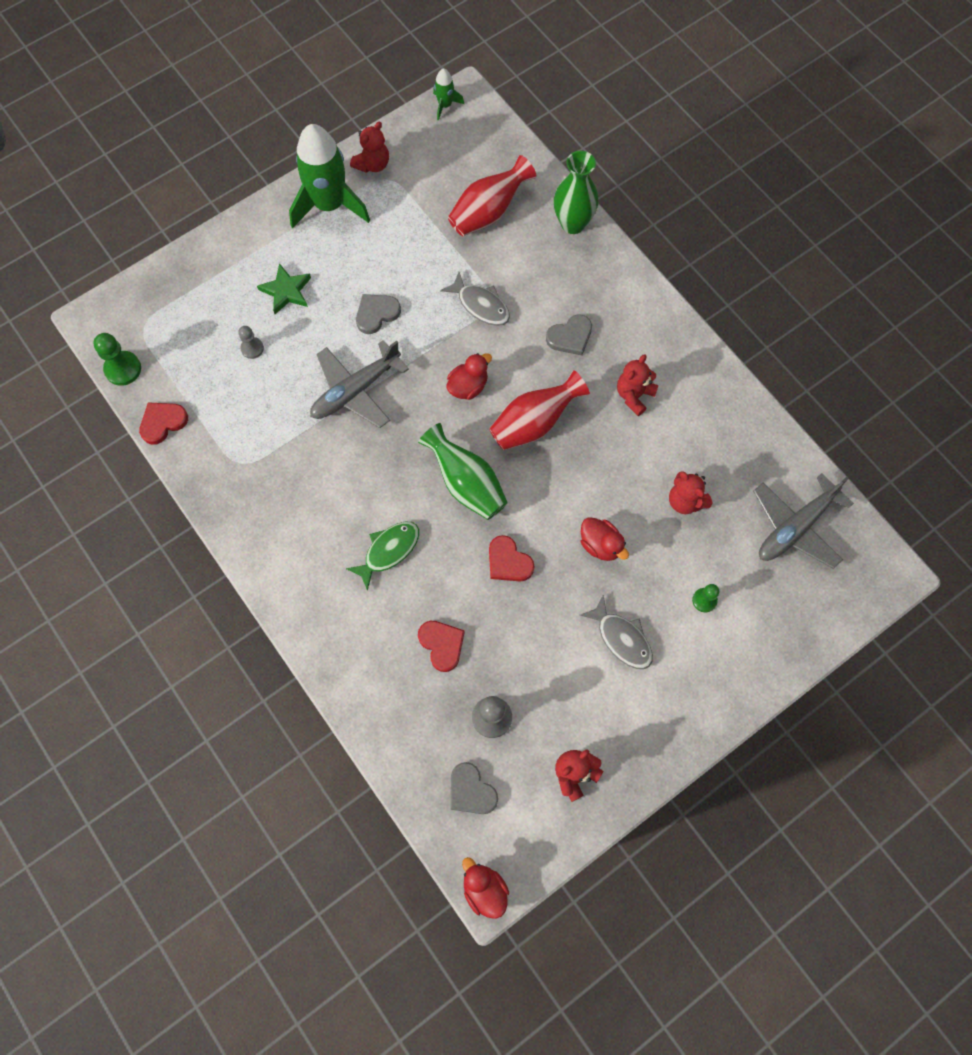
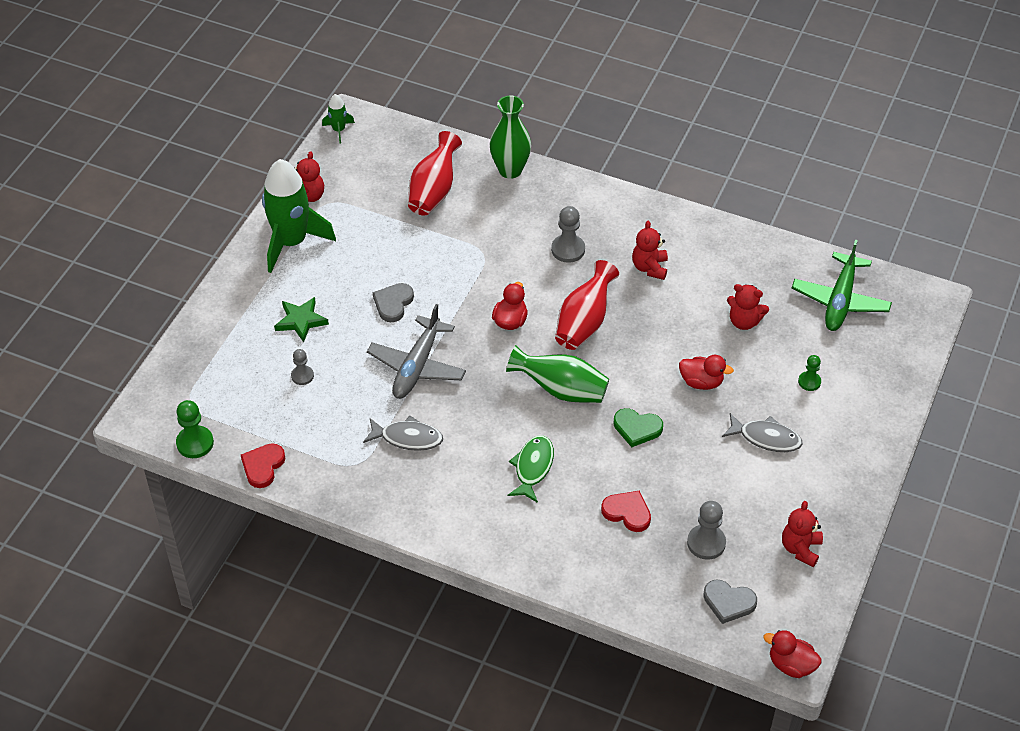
camera: 30 degrees left, 20 degrees down
grey fish [440,272,510,326] -> grey fish moved to [363,416,443,451]
red heart [489,535,535,581] -> green heart [613,408,663,447]
grey heart [546,314,592,355] -> grey pawn [551,206,585,263]
grey plane [753,473,854,569] -> green plane [792,240,892,331]

